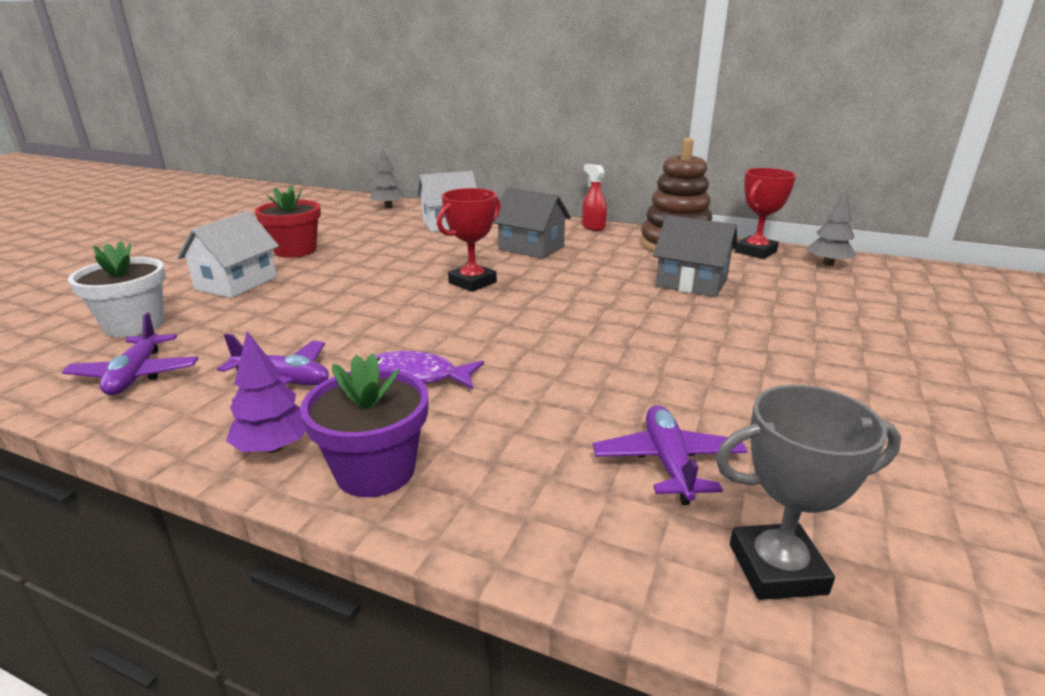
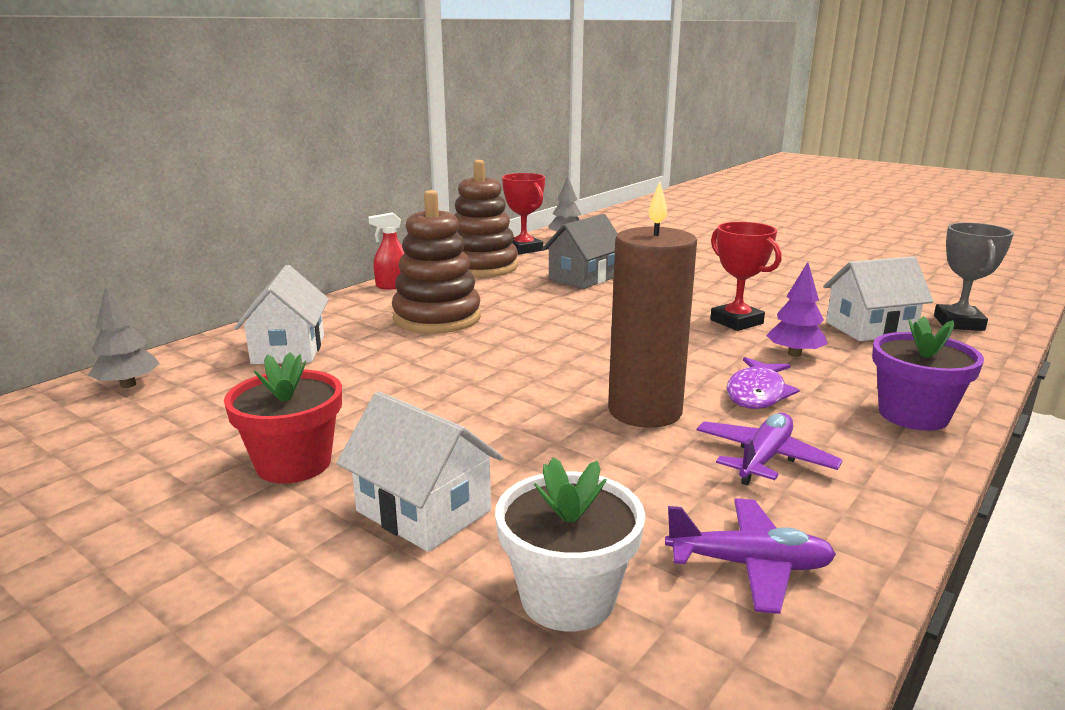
camera: 75 degrees left, 5 degrees down
purple tree [226,332,306,453] -> purple tree moved to [766,262,828,357]
red trophy [437,188,501,292] -> red trophy moved to [710,222,782,331]
grey house [493,188,571,259] -> brown stacking toy [392,190,481,334]
purple plane [593,405,748,505] -> white house [823,256,933,341]
none -> brown candle [608,181,697,428]

